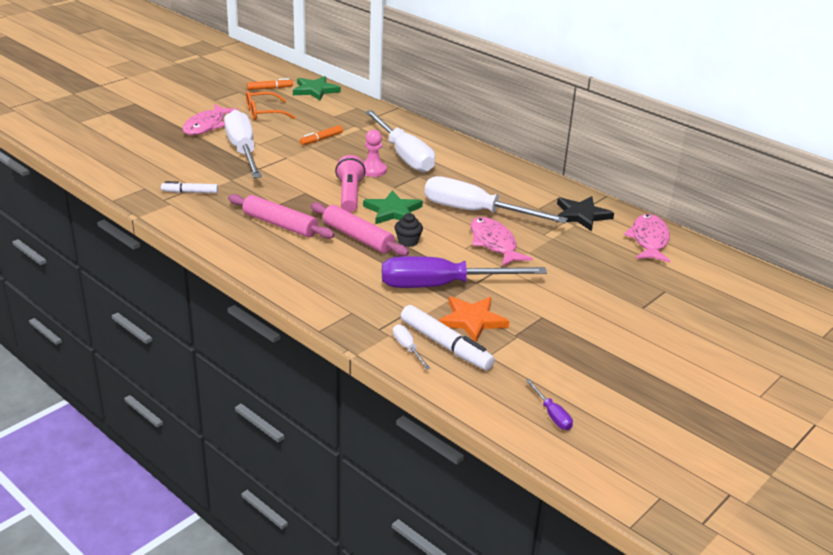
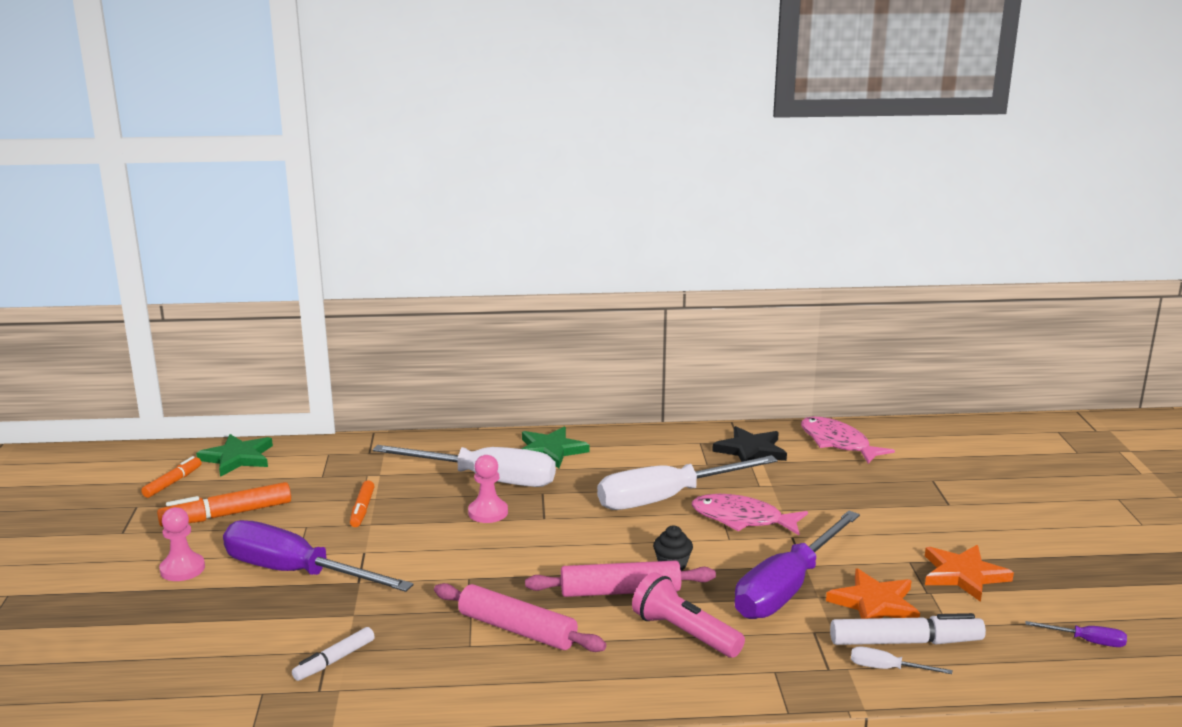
camera: 45 degrees left, 10 degrees down
pink fish [182,104,238,135] -> pink pawn [159,507,205,581]
white screwdriver [224,110,262,178] -> purple screwdriver [223,520,414,592]
pink rolling pin [228,194,335,239] -> pink rolling pin turned 45 degrees clockwise [434,583,606,652]
orange glasses [246,91,296,120] -> orange marker [157,482,291,527]
pink flashlight [335,155,366,212] -> pink flashlight moved to [632,572,745,658]
green star [363,190,423,224] -> green star moved to [522,427,589,468]
none -> orange star [925,545,1014,602]

